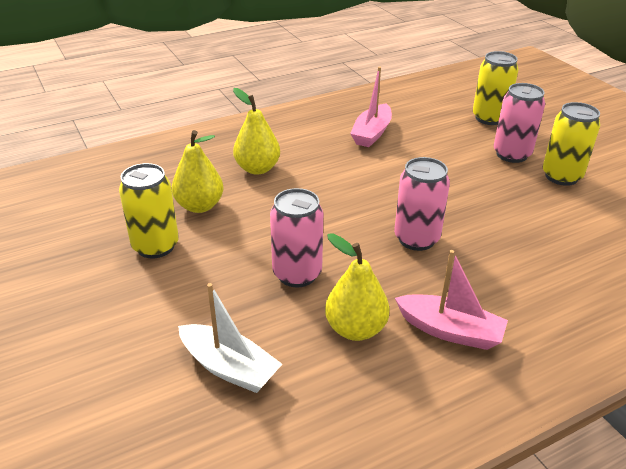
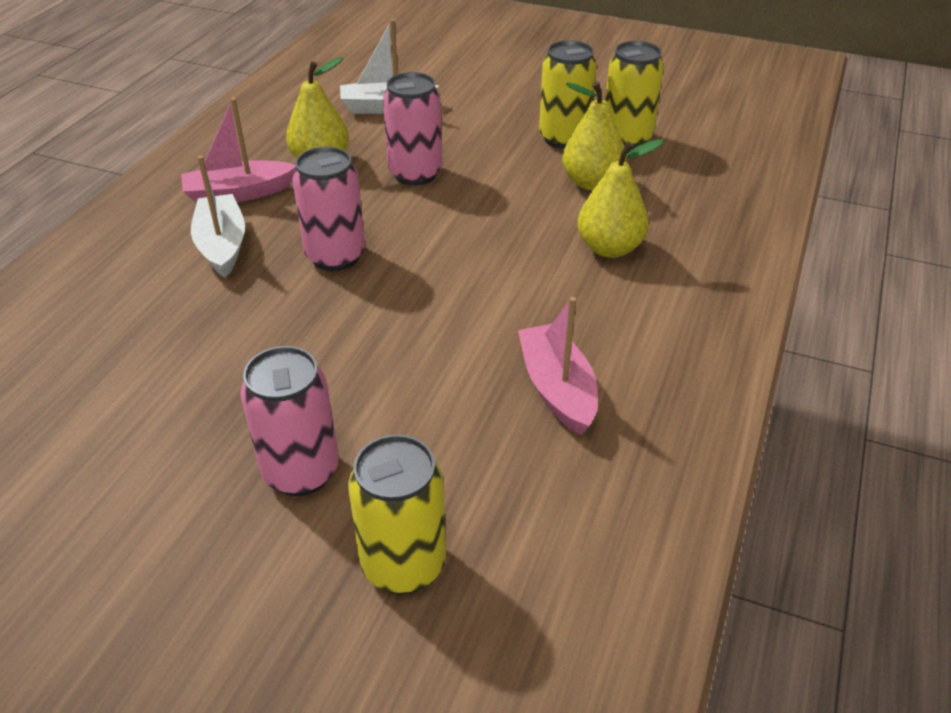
camera: 140 degrees right, 5 degrees up
yellow can [543,102,600,186] -> yellow can moved to [605,41,664,149]
none -> white boat [191,156,245,278]

